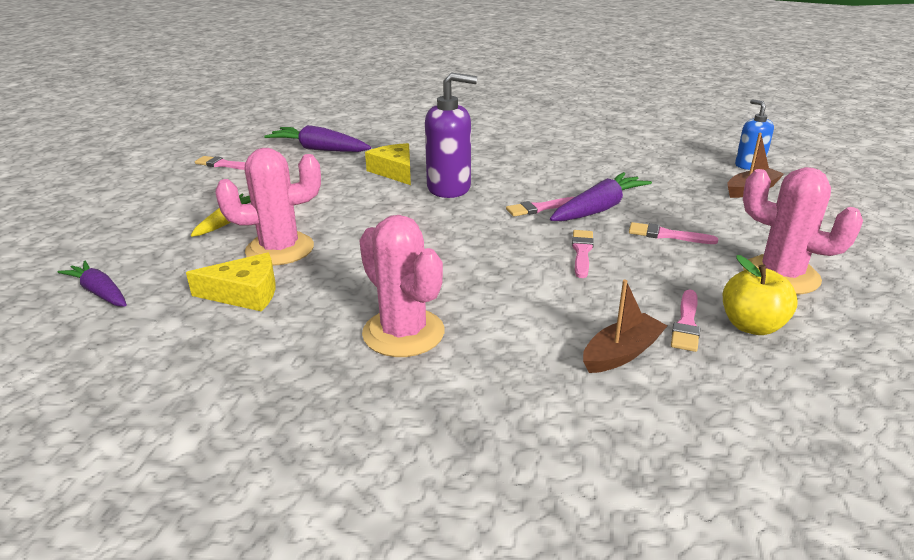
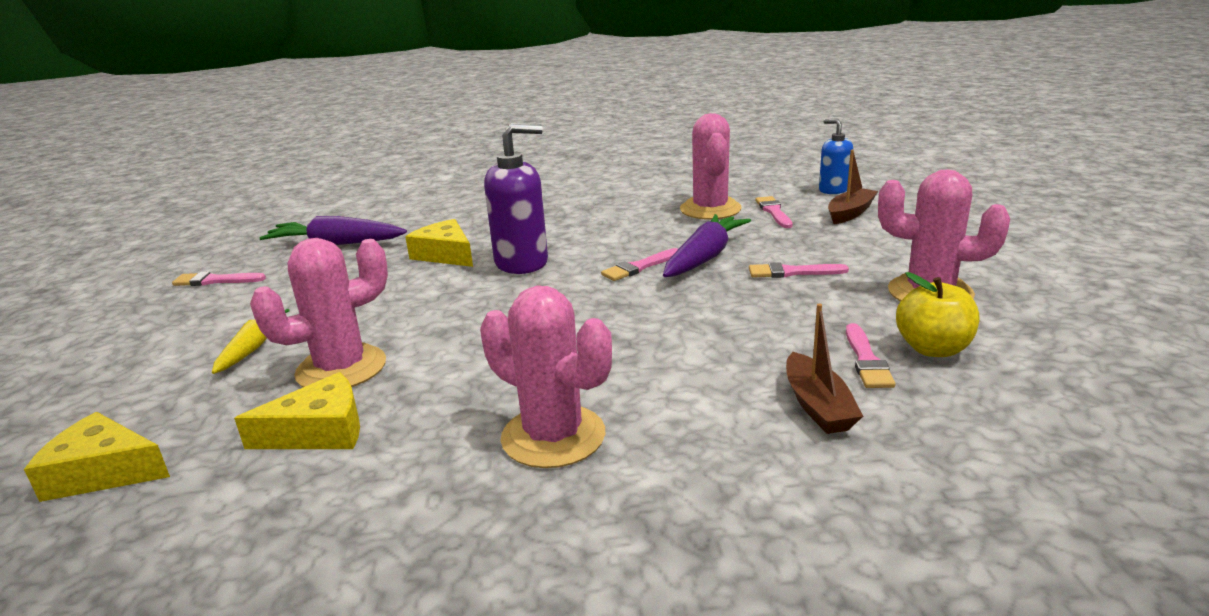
camera: 15 degrees left, 5 degrees down
purple carrot [57,261,127,307] -> yellow cheese [24,412,170,502]
pink brush [572,230,594,278] -> pink brush moved to [755,196,793,228]
brown boat [583,280,667,373] -> brown boat turned 135 degrees clockwise [786,304,863,434]
none -> pink cactus [680,113,742,220]

